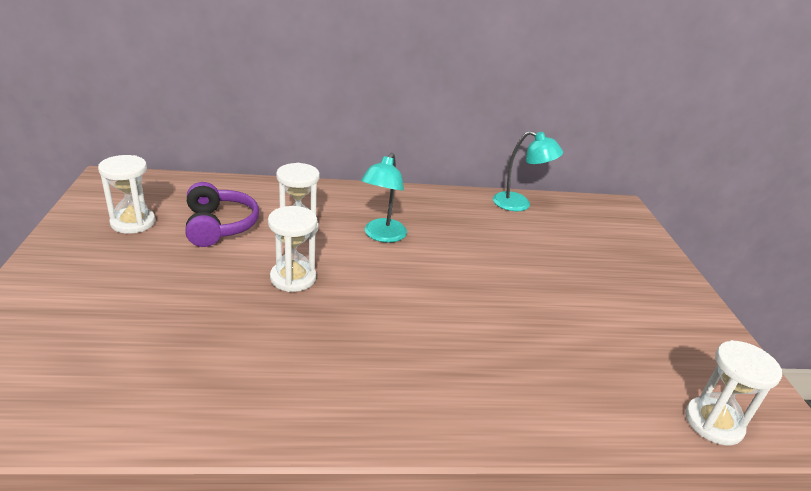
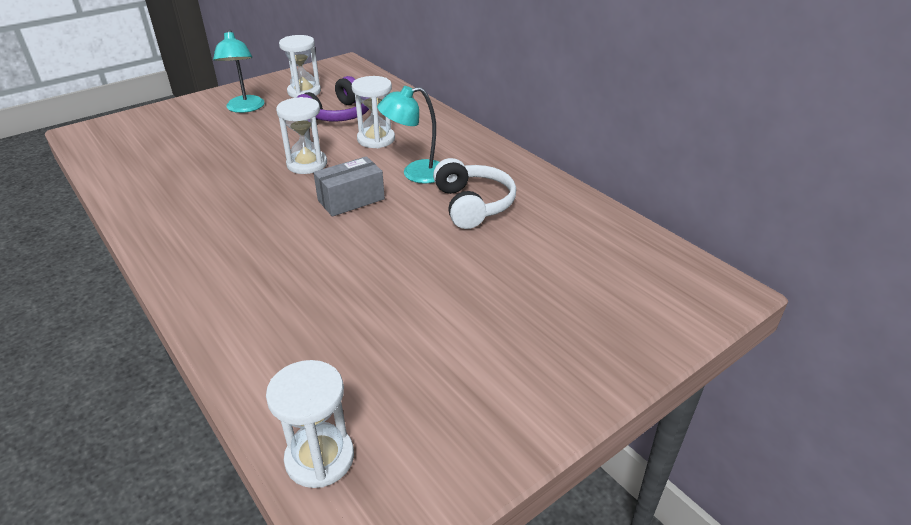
camera: 60 degrees right, 5 degrees up
turquoise lamp [493,131,563,211] -> turquoise lamp moved to [213,29,265,113]
none -> grey box [313,156,385,217]
none -> white headphones [433,158,516,229]

